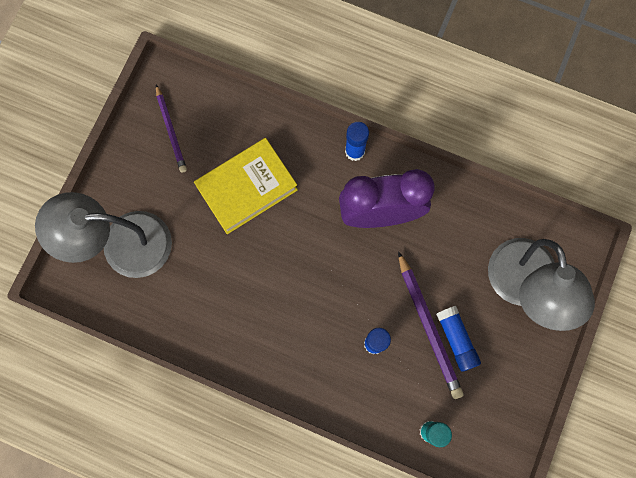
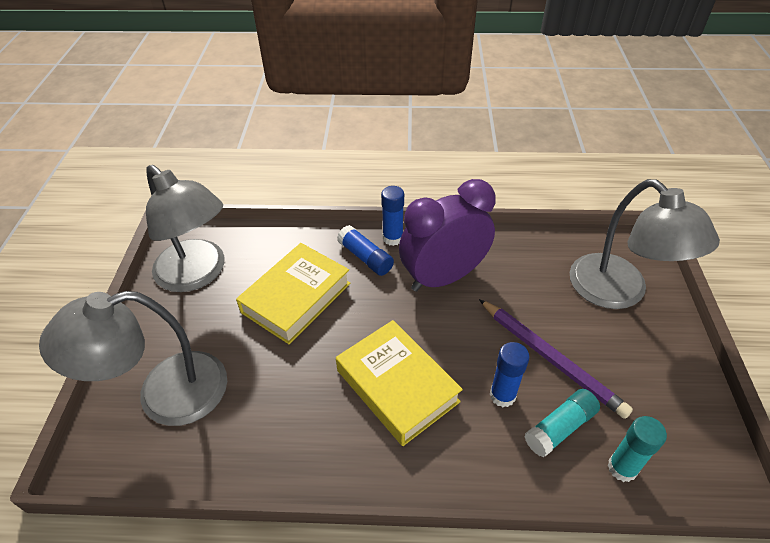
camera: 20 degrees left, 30 degrees down
purple pencil [156,85,187,173] -> grey lamp [146,165,225,292]
blue glue stick [436,306,481,372] -> blue glue stick moved to [337,225,394,276]
none -> yellow book [336,320,463,446]
none -> turquoise glue stick [524,389,600,457]

